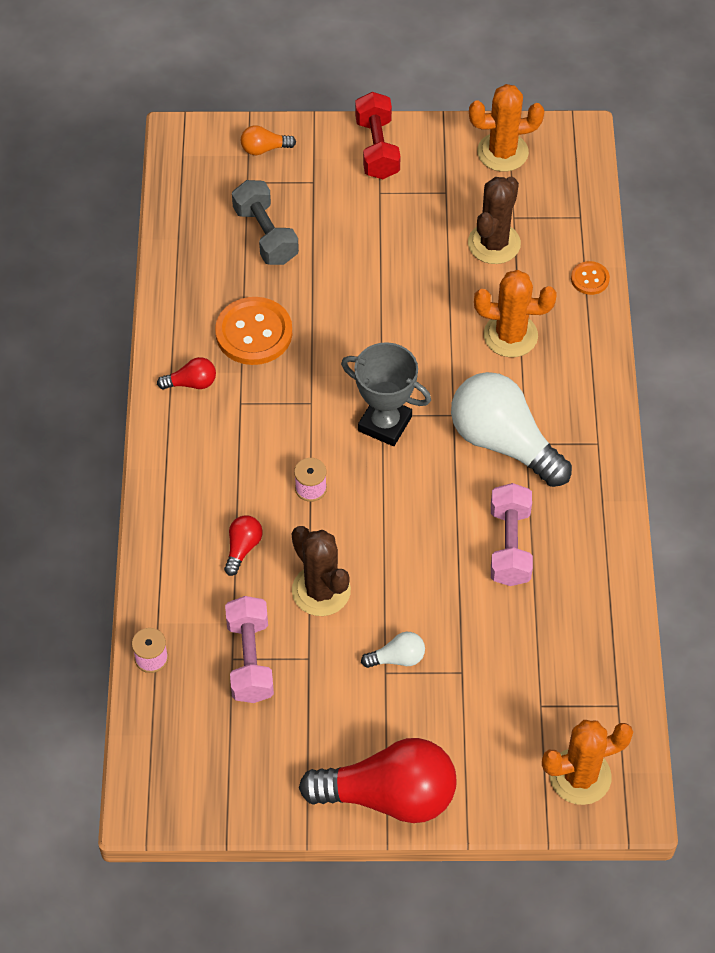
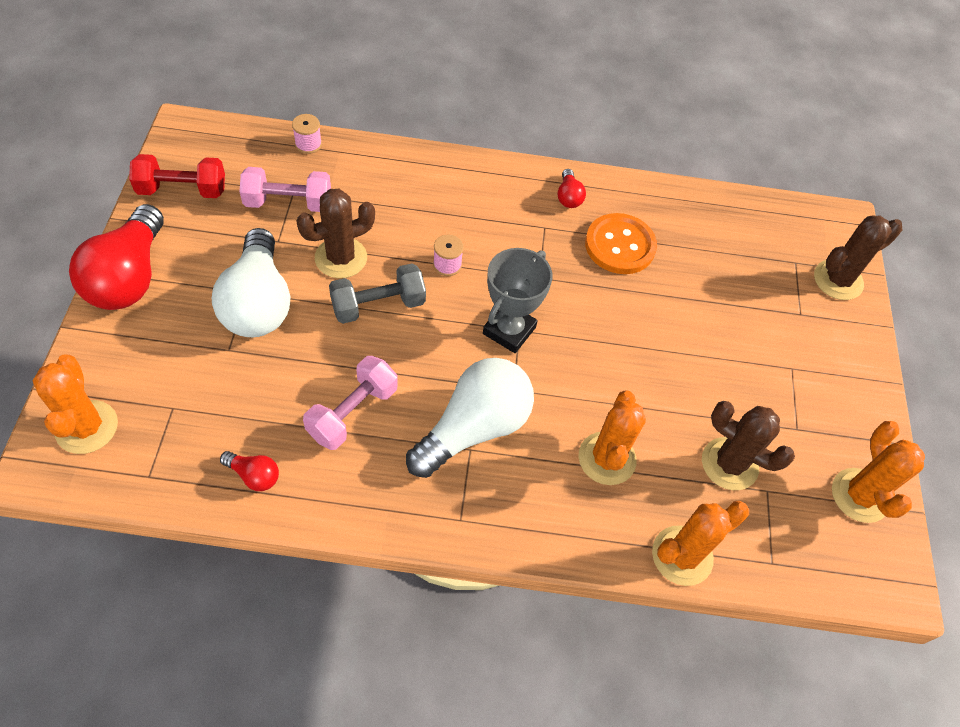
camera: 90 degrees right, 0 degrees up
red light bulb [224,516,263,576] -> red light bulb moved to [220,451,279,491]
grey dumbbell [232,180,299,265] -> grey dumbbell moved to [329,263,426,324]
orange light bulb [241,125,296,155] -> brown cactus [814,216,902,300]
red dumbbell [355,92,400,179] -> red dumbbell moved to [129,154,225,198]
white light bulb [361,632,425,668] -> white light bulb [212,228,290,337], size x2.31
pink dumbbell [491,483,533,586] -> pink dumbbell turned 60 degrees counterclockwise [303,356,398,450]
orange button [571,261,610,295] -> orange cactus [652,501,749,586]

